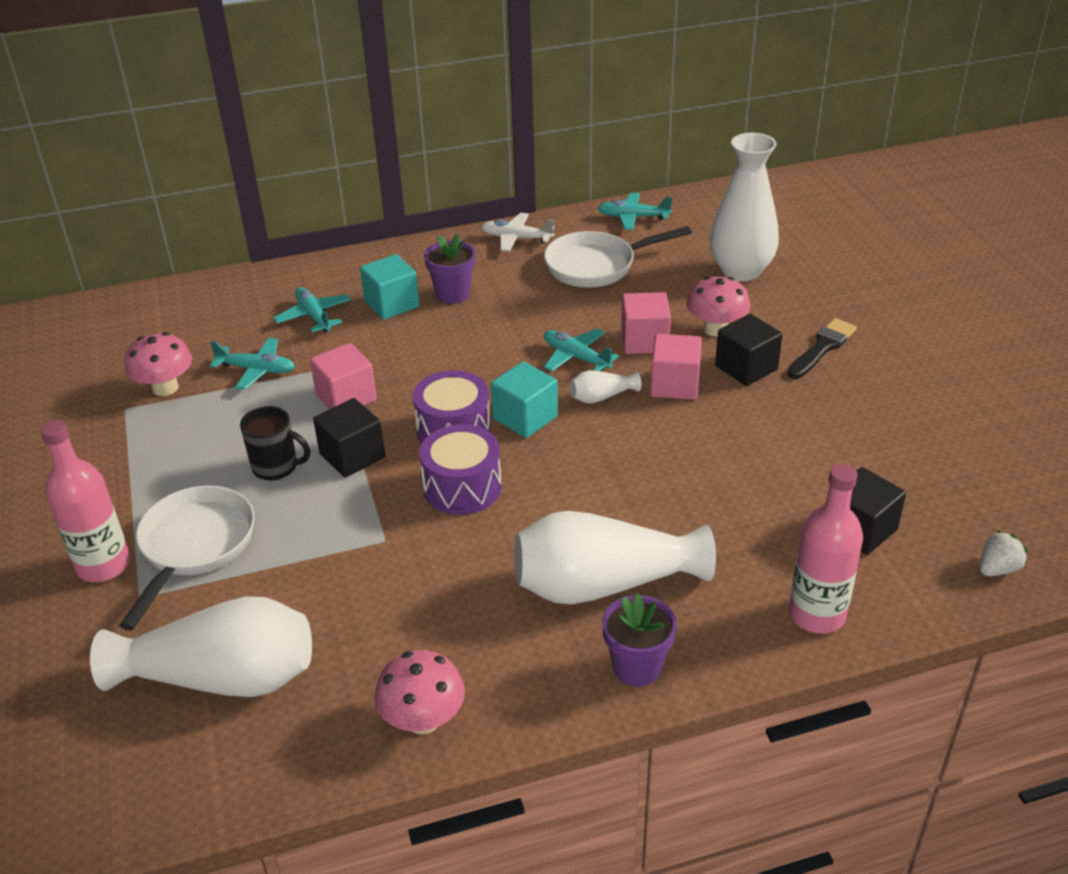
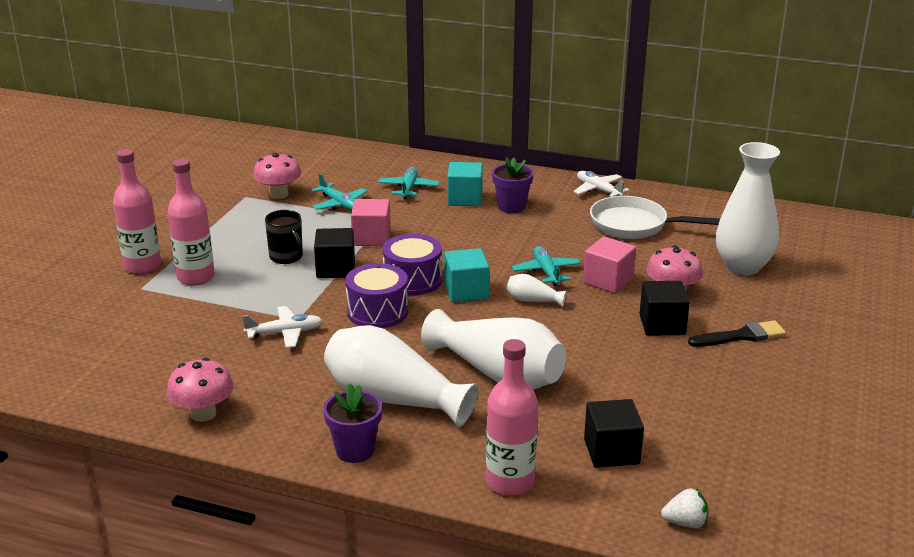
camera: 35 degrees right, 10 degrees down
white vase [90,596,312,697] -> white vase moved to [421,309,566,389]
white pan [119,485,255,631] -> pink bottle [167,159,215,286]
turquoise plane [598,192,672,230] -> none
pink cube [650,334,702,400] -> none
none -> white plane [242,306,323,348]

